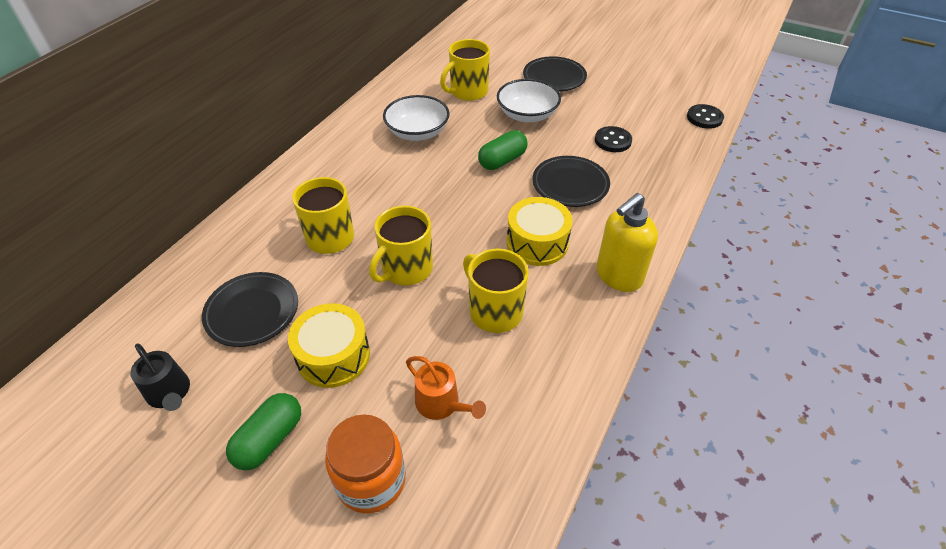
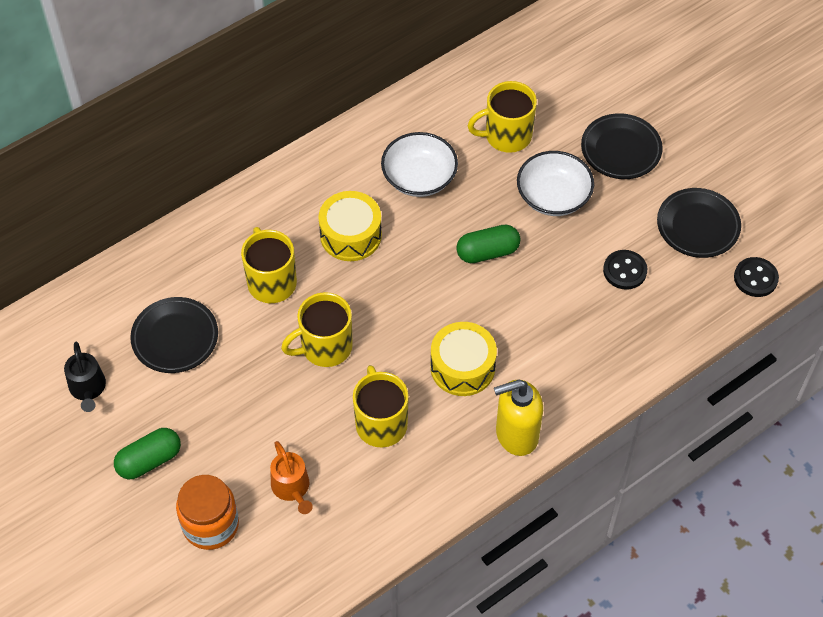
camera: 25 degrees right, 10 degrees up
yellow drum [288,303,370,388] -> yellow drum moved to [318,191,382,261]
black plate [533,156,610,207] -> black plate moved to [657,188,741,258]

